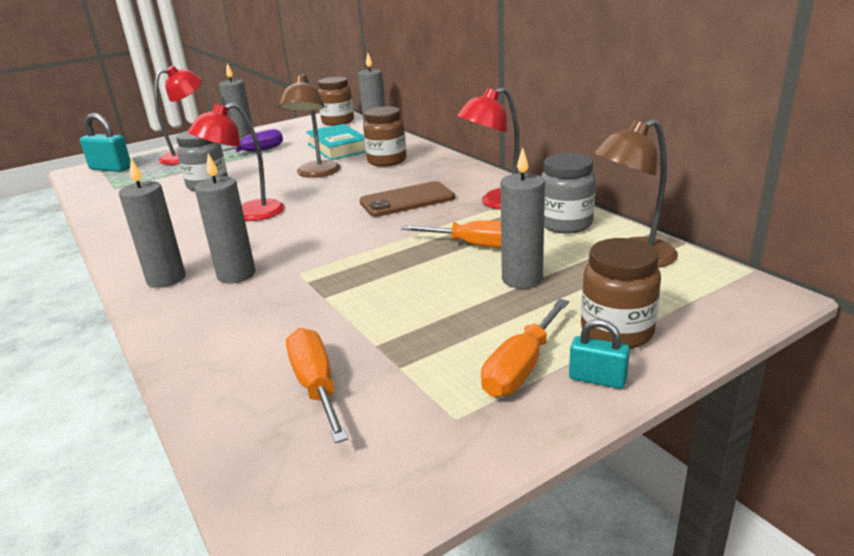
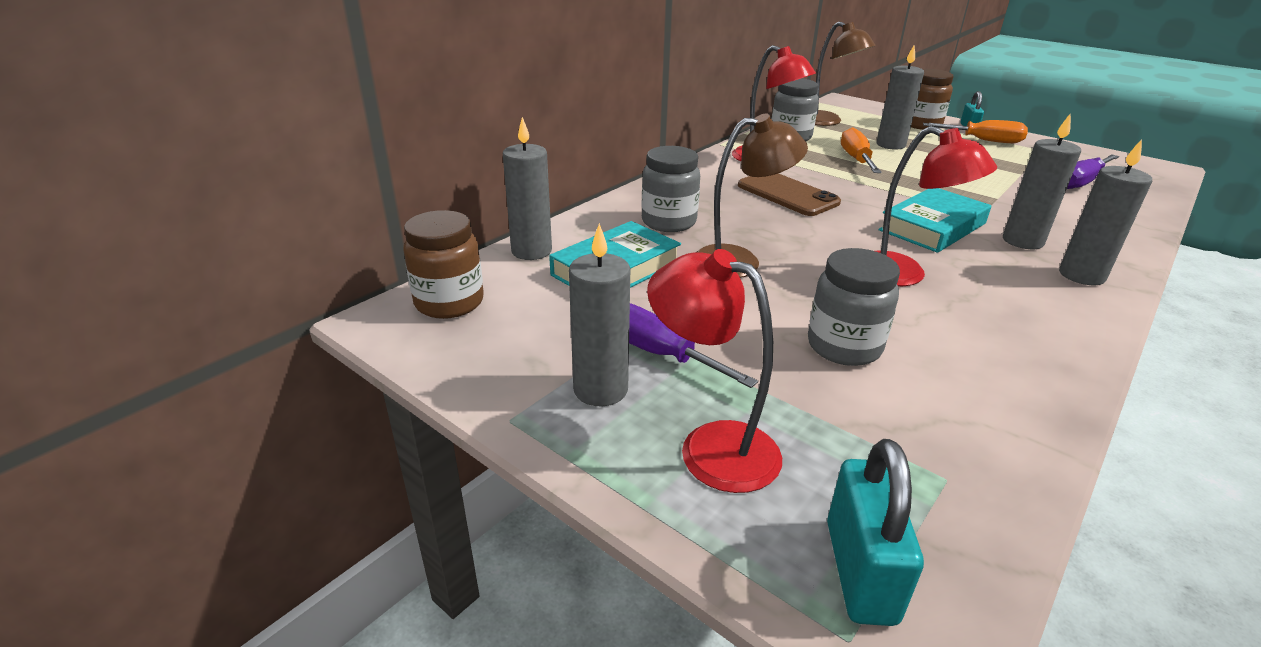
camera: 110 degrees left, 5 degrees up
orange screwdriver [286,328,348,443] -> purple screwdriver [1067,154,1119,189]
brown jar [363,106,407,167] -> grey jar [641,146,700,232]
none -> turquoise book [878,188,991,253]

